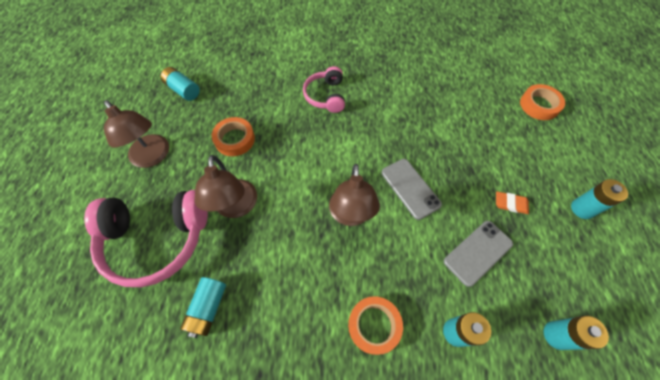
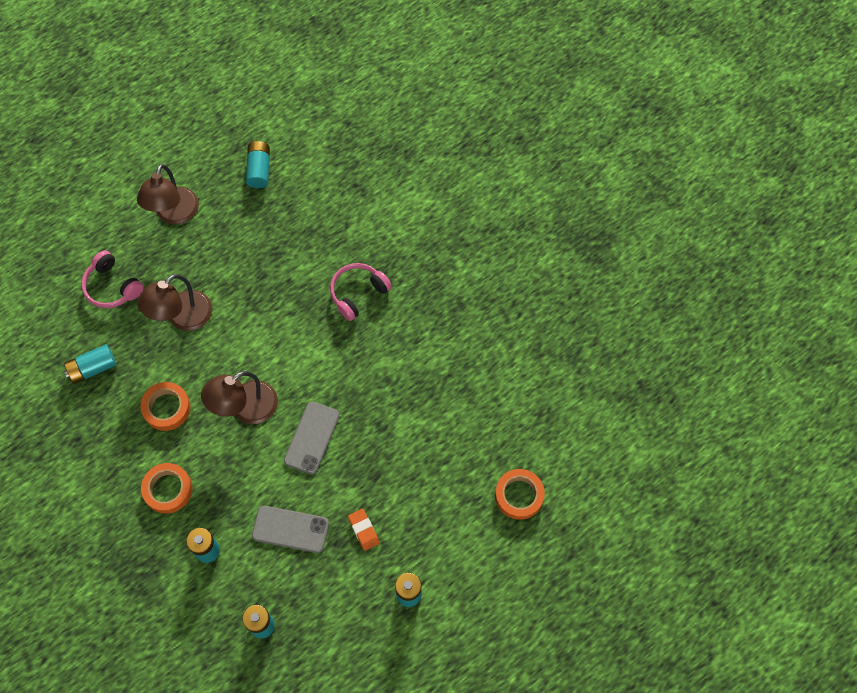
camera: 50 degrees right, 5 degrees up
pink headphones [84,190,208,287] -> pink headphones [81,250,144,308], size x0.57
orange tape [212,117,255,156] -> orange tape moved to [140,382,191,431]

